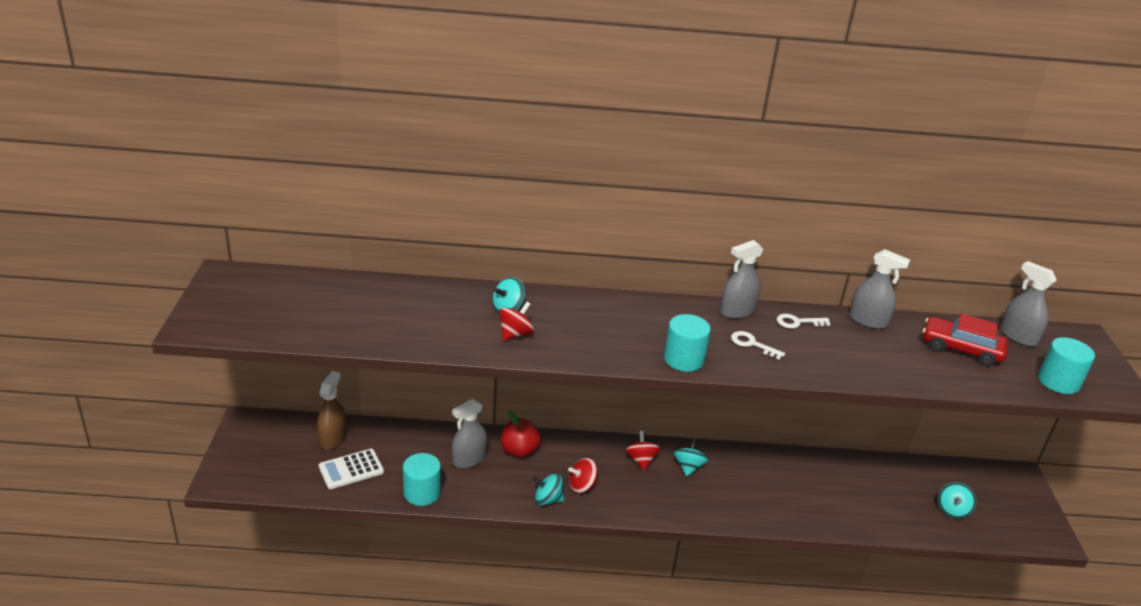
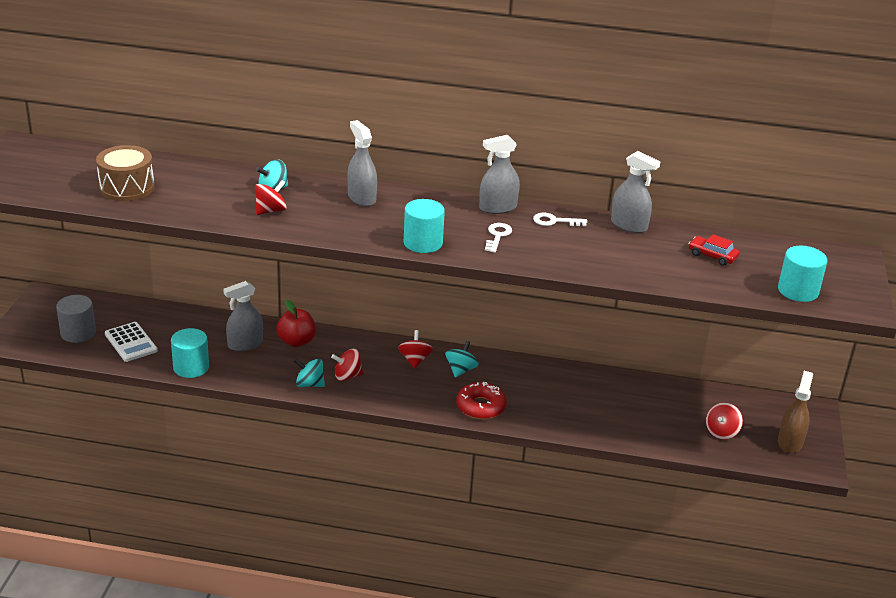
camera: 10 degrees right, 0 degrees up
brown spray bottle [317,371,346,450] -> brown spray bottle moved to [778,371,813,453]
white calculator [319,449,384,489] -> white calculator turned 105 degrees counterclockwise [105,322,158,362]
white key [731,331,785,360] -> white key turned 60 degrees clockwise [485,223,512,253]
red car [923,314,1008,366] -> red car [688,234,739,266], size x0.60
turquoise spinning top [938,482,976,519] -> red spinning top [706,402,743,440]
grey spray bottle [1000,261,1057,347] -> grey spray bottle moved to [347,120,377,207]
none -> grey cylinder [56,295,96,343]
none -> brown drum [96,145,155,201]
none -> red donut [456,382,507,419]

